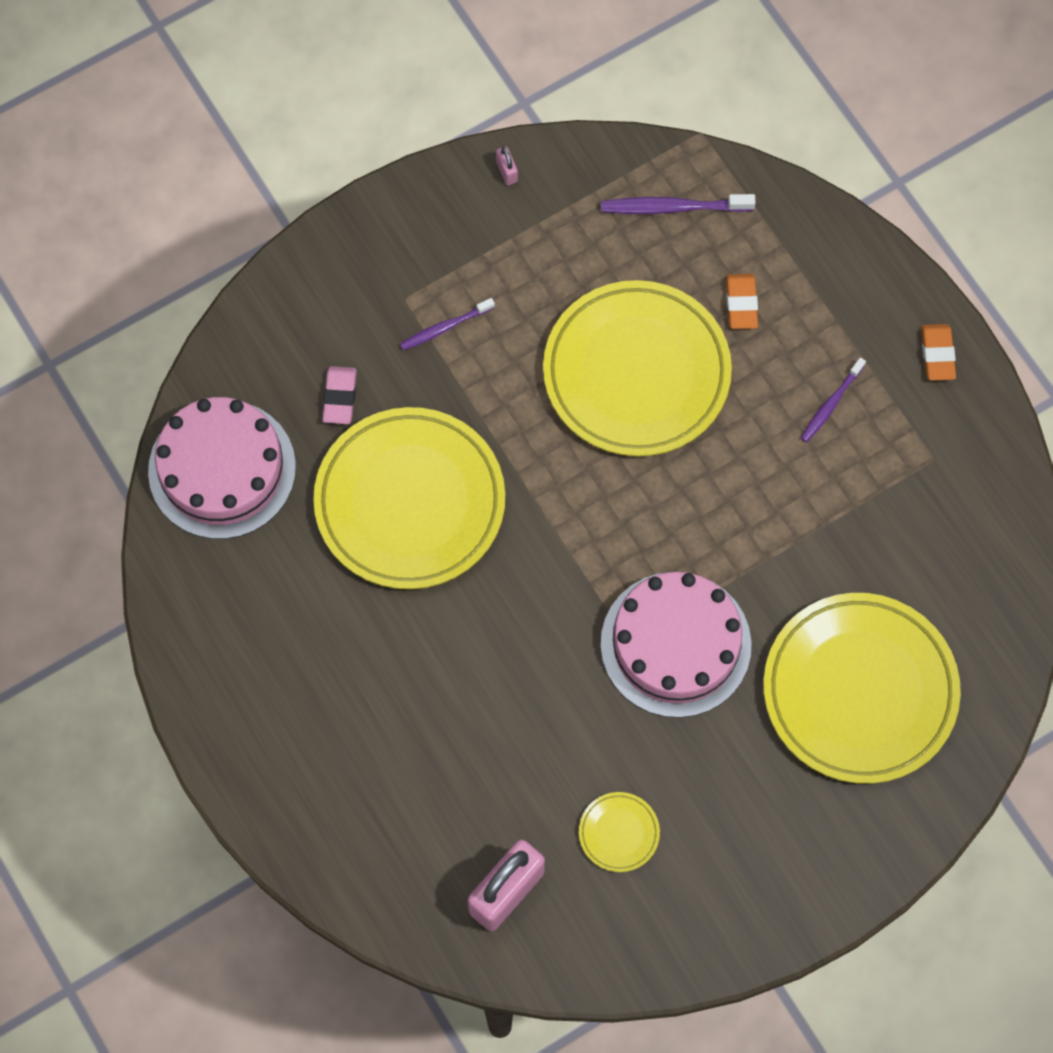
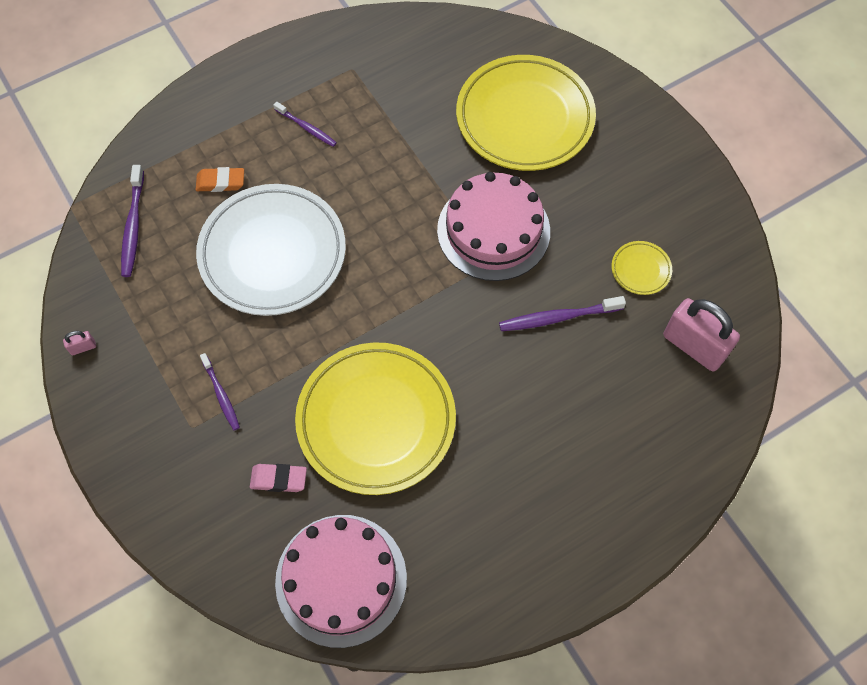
camera: 90 degrees left, 5 degrees down
yellow plate [543,280,732,456] -> white plate [196,184,346,316]
orange eraser [921,324,956,381] -> none
none -> purple toothbrush [499,296,626,331]

